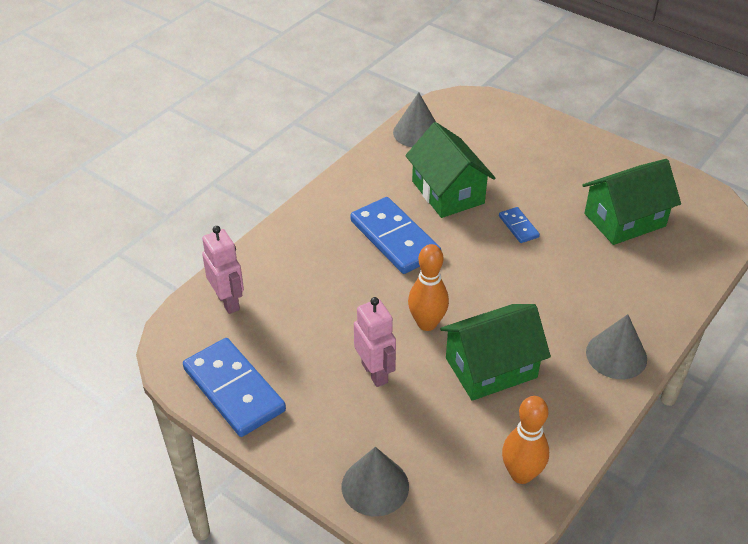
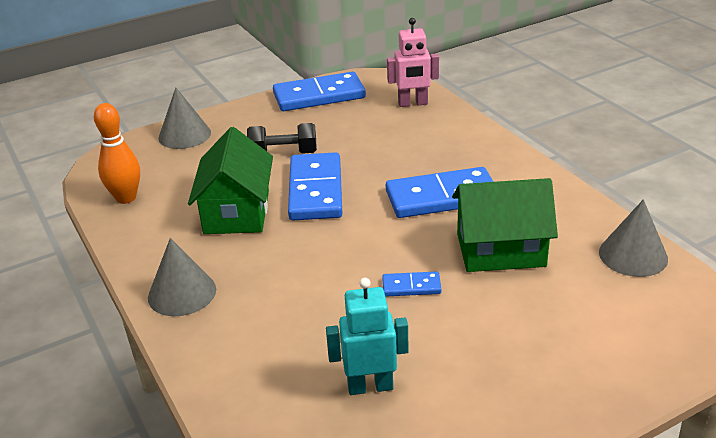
camera: 115 degrees right, 10 degrees down
pink robot [354,297,396,387] -> black dumbbell [247,123,317,154]
orange bowling pin [408,244,449,331] -> blue domino [288,152,342,220]
green house [582,159,681,245] -> turquoise robot [326,278,409,395]

